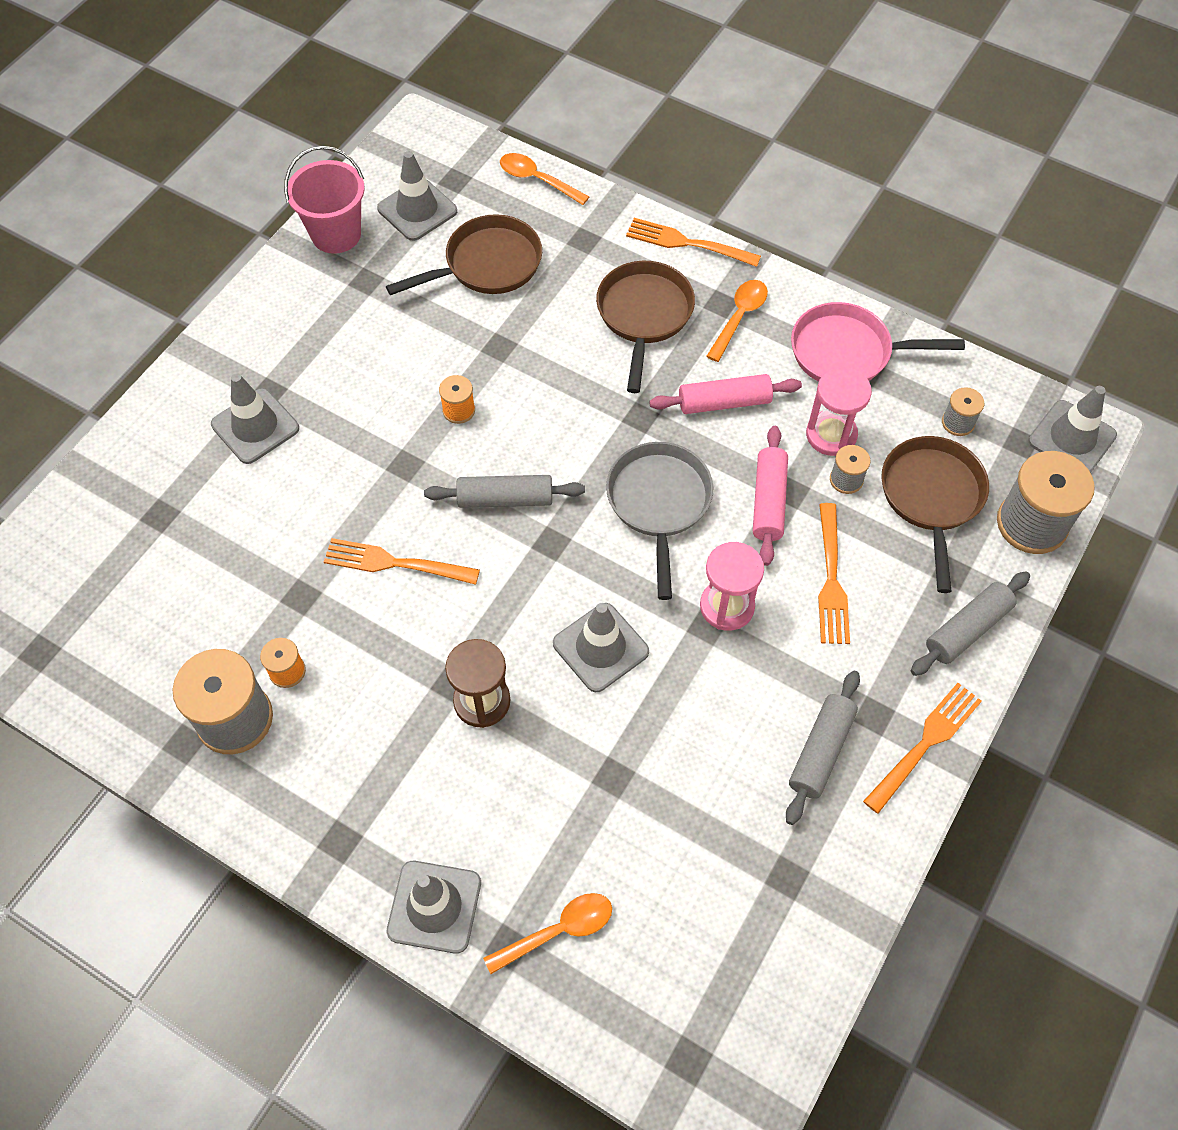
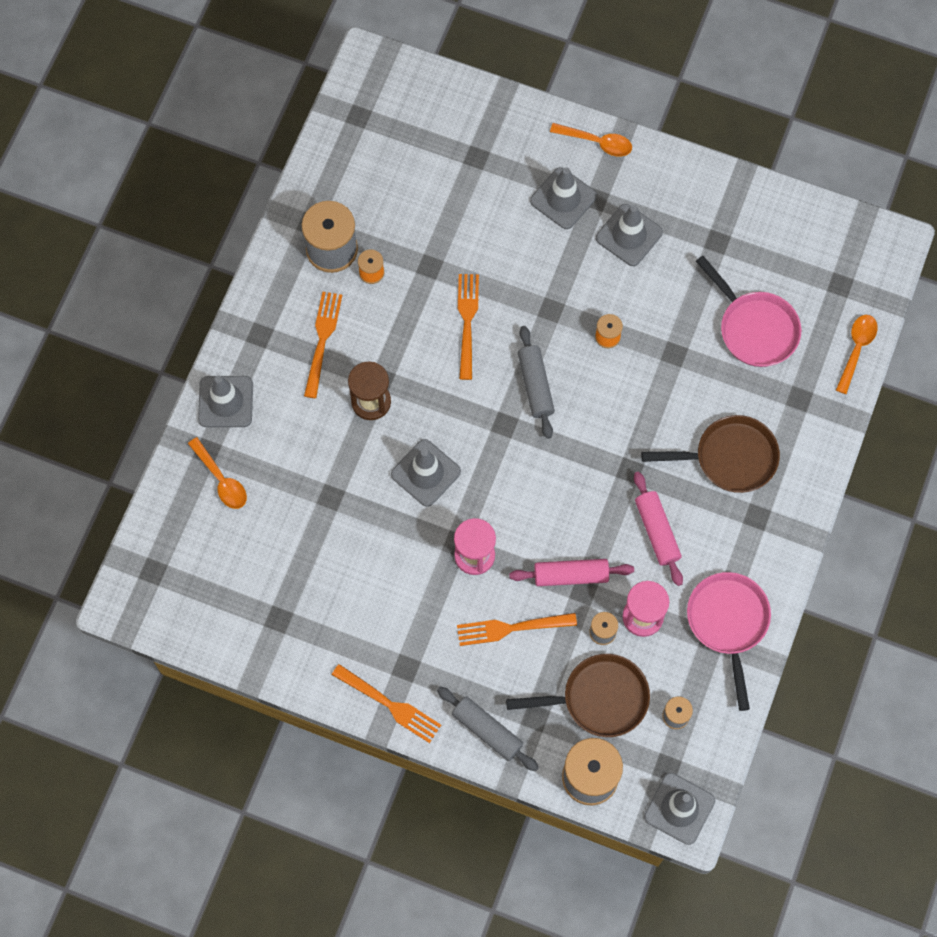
camera: 80 degrees right, 10 degrees up
pink bucket [284,146,365,254] -> none
grey traffic cone [377,151,457,241] -> grey traffic cone moved to [596,204,663,266]
brown pan [386,214,542,295] -> pink pan [696,256,801,367]
grey pan [606,442,714,600] -> none
orange fork [626,218,761,267] -> orange fork moved to [304,292,342,398]
orange spoon [706,280,768,362] -> orange spoon moved to [550,123,632,157]
grey rolling pin [786,671,860,825] -> none

